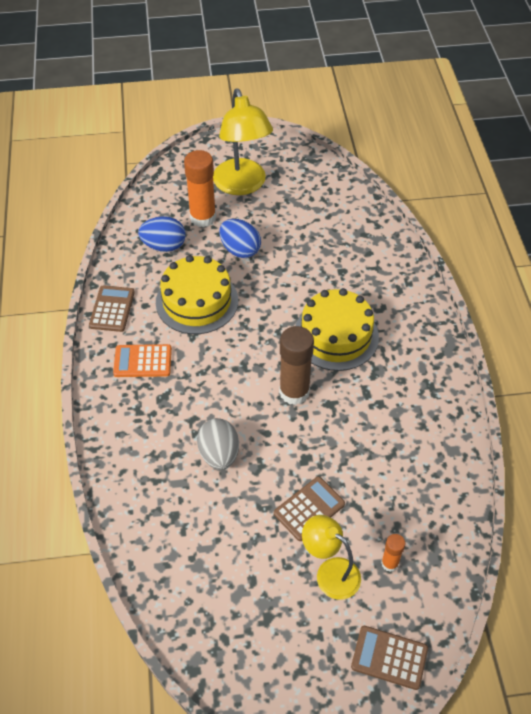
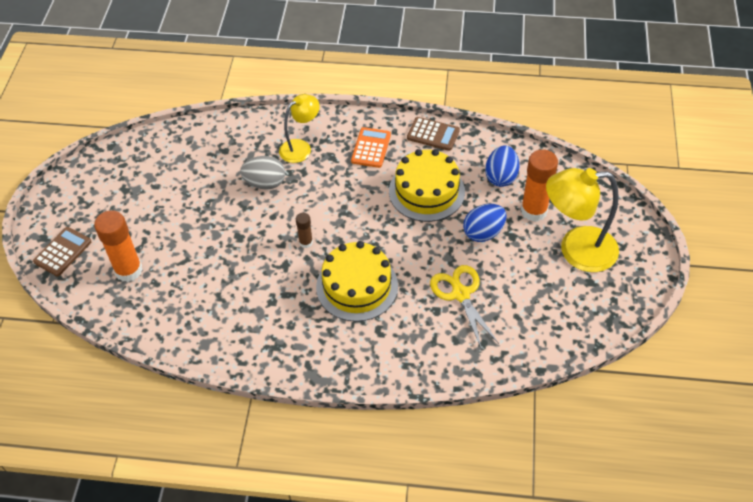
camera: 105 degrees right, 0 degrees up
brown calculator [274,476,345,541] -> none
brown glue stick [279,326,314,405] -> brown glue stick [296,213,313,248], size x0.51
yellow lamp [302,515,361,600] -> yellow lamp moved to [279,94,320,163]
orange glue stick [381,534,405,572] -> orange glue stick [94,210,143,282], size x1.96
none -> yellow scissors [430,265,499,350]

